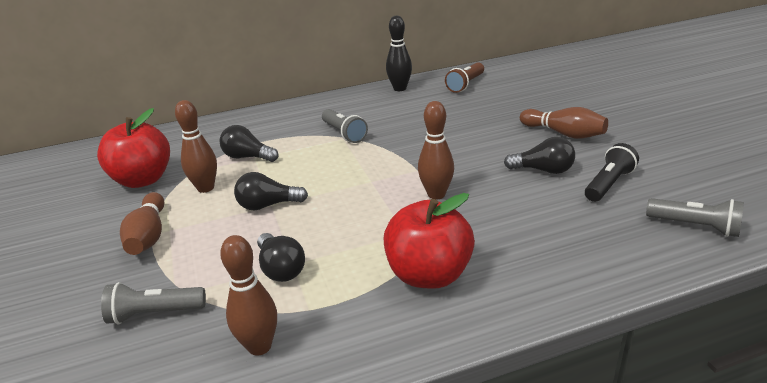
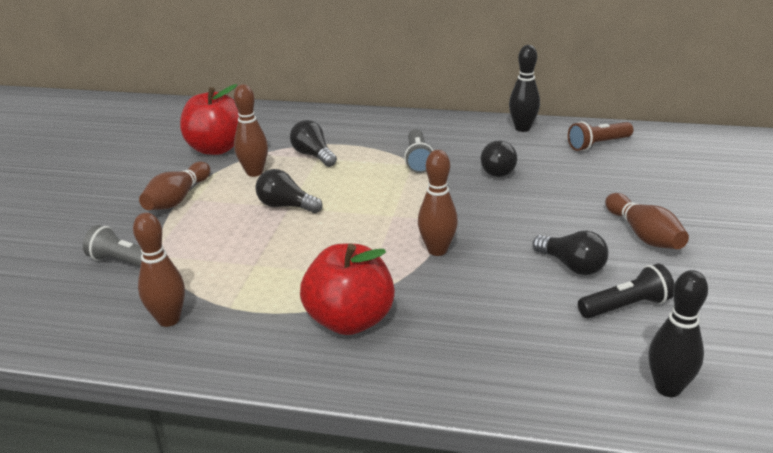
camera: 30 degrees right, 0 degrees up
black light bulb [257,233,305,282] -> black light bulb moved to [480,140,517,177]
grey flashlight [646,198,744,237] -> black bowling pin [648,270,708,397]

